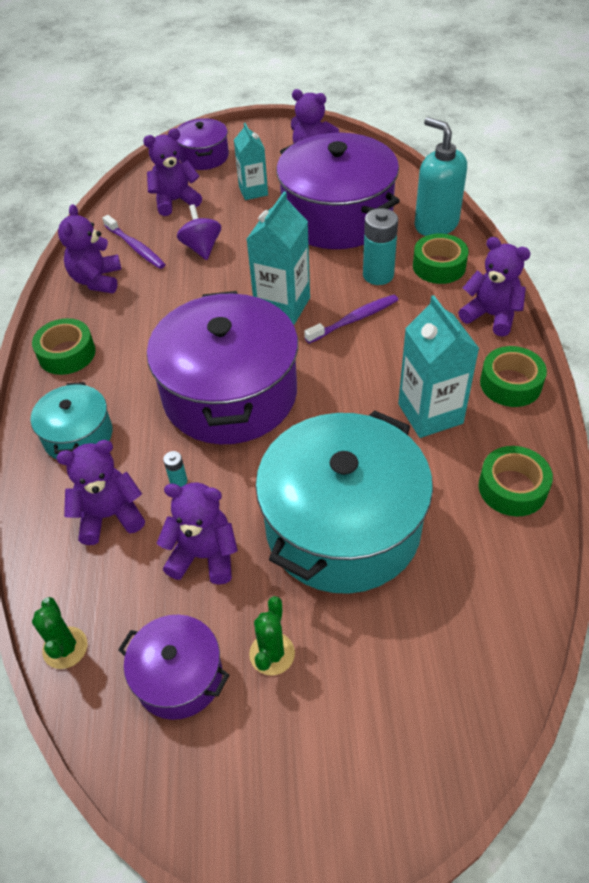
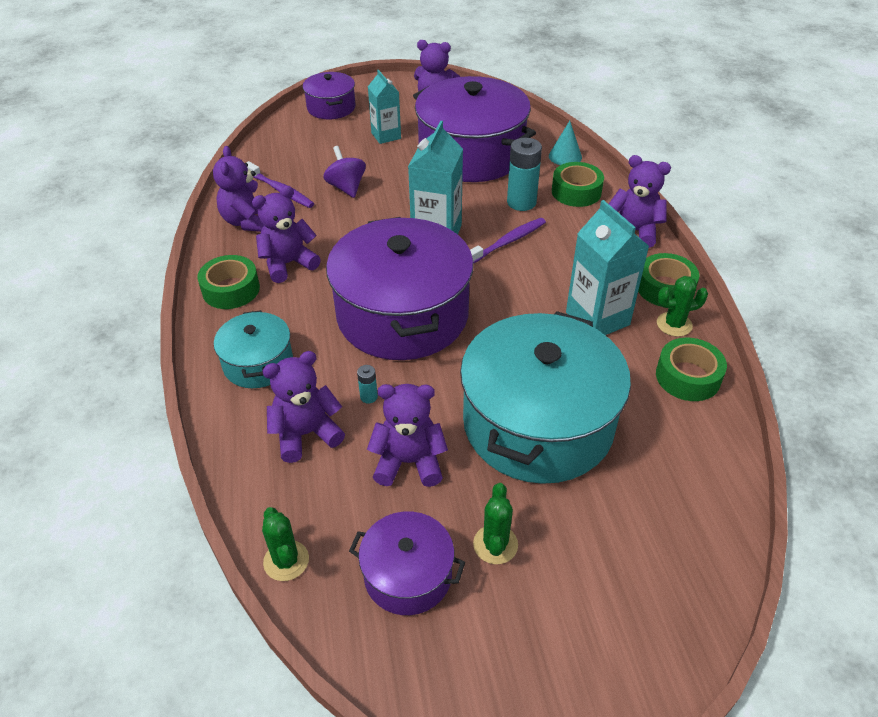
camera: 10 degrees left, 5 degrees down
purple teddy bear [143,128,202,216] -> purple teddy bear moved to [252,186,321,283]
turquoise soap dispenser [414,117,467,236] -> turquoise cone [549,121,582,165]
none -> green cactus [657,276,708,337]

